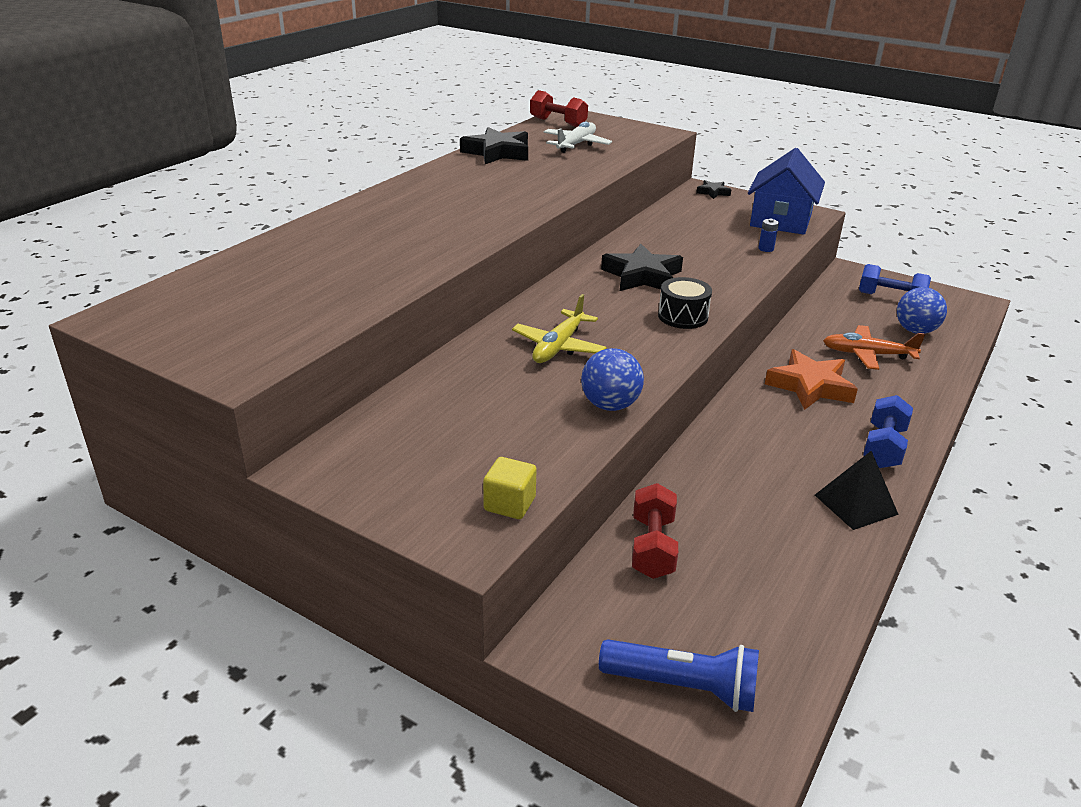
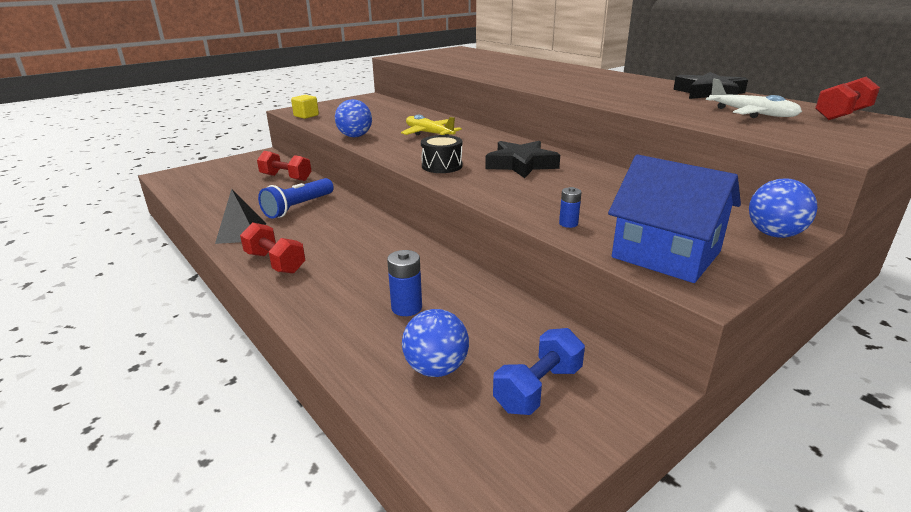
camera: 110 degrees right, 5 degrees down
blue flashlight [599,639,759,712] -> blue flashlight moved to [258,178,334,219]
black star [696,180,731,199] -> blue ball [749,178,817,238]
orange star [765,349,858,410] -> none
orange plane [823,325,925,370] -> blue battery [387,250,422,316]
blue dumbbell [863,395,913,468] -> red dumbbell [240,222,305,274]

